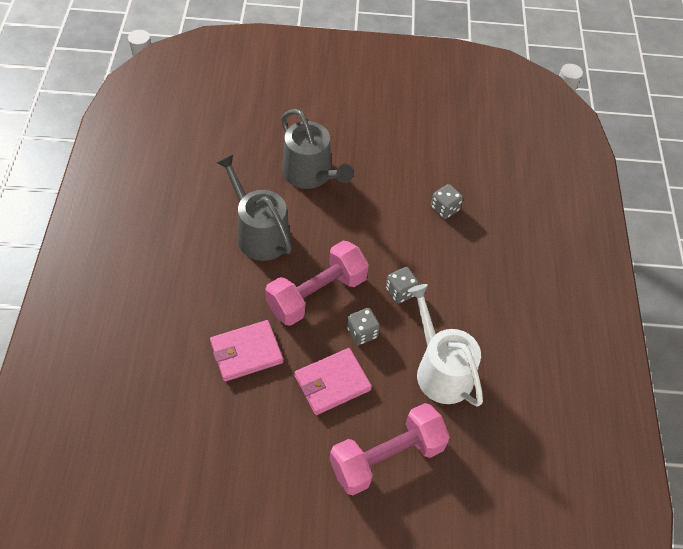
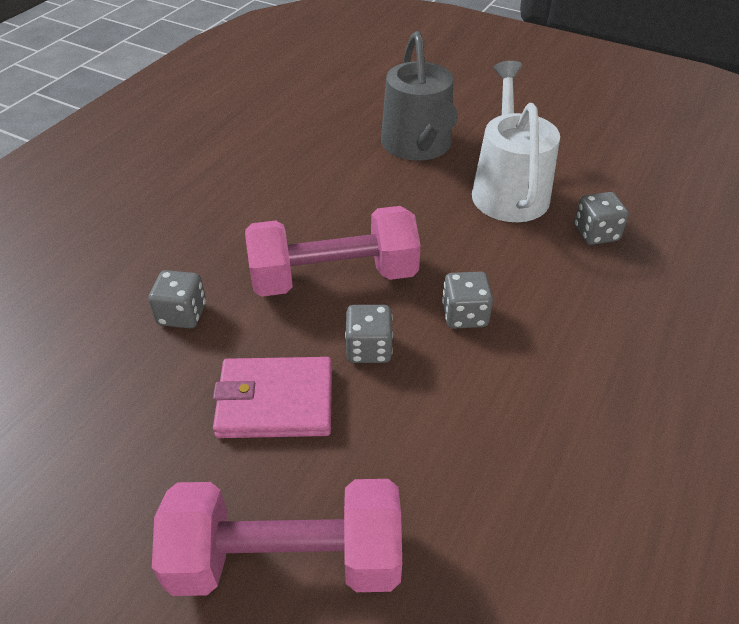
camera: 30 degrees right, 10 degrees down
pink wallet [210,320,283,382] -> grey dice [148,270,206,328]
grey watering can [216,154,292,261] -> none
white watering can [407,284,483,407] -> white watering can moved to [472,61,560,222]

